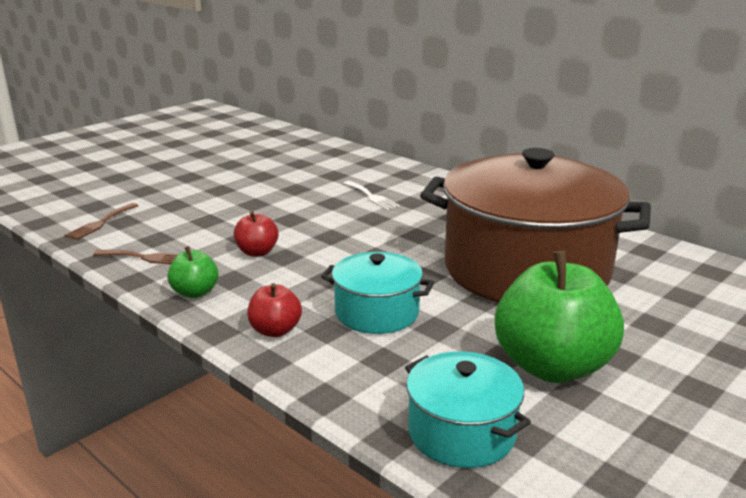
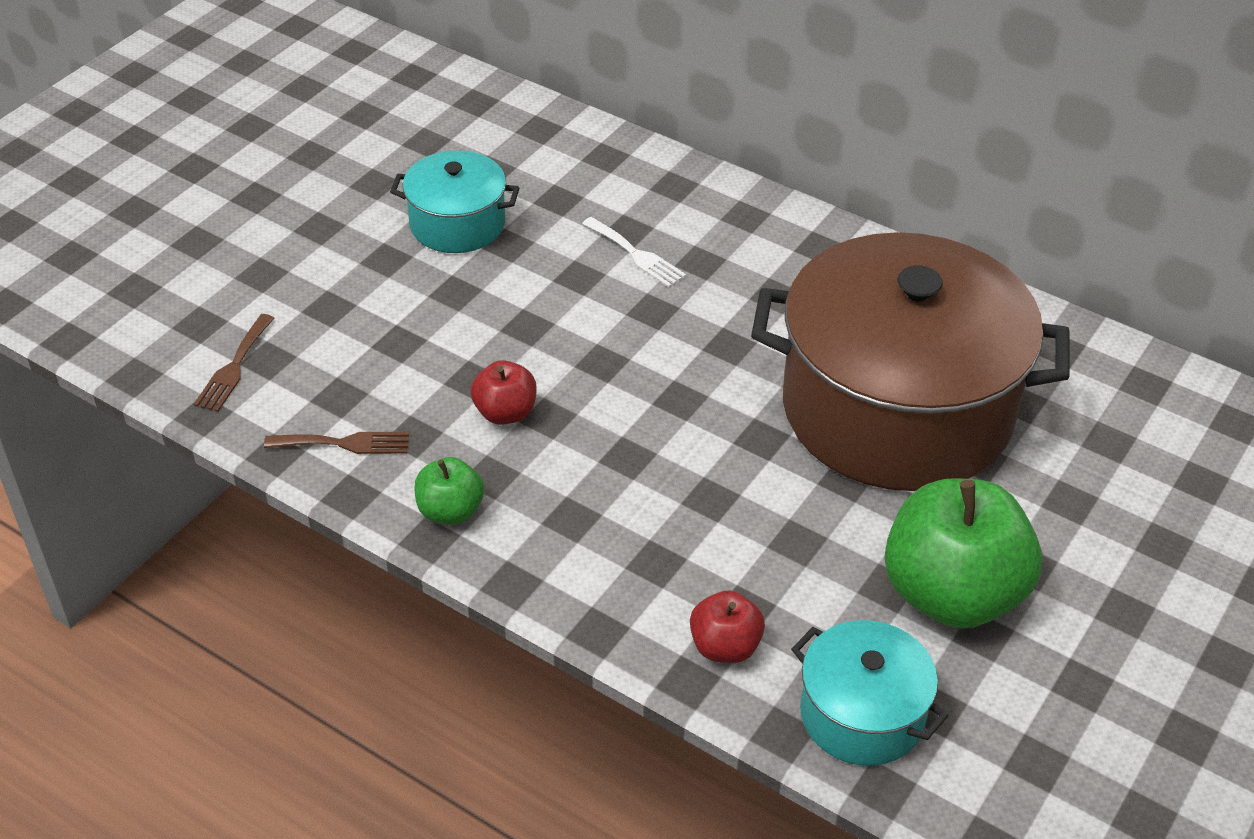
camera: 10 degrees left, 20 degrees up
red apple [248,283,302,337] -> red apple moved to [690,591,765,663]
turquoise pot [321,252,434,334] -> turquoise pot moved to [390,150,519,253]

